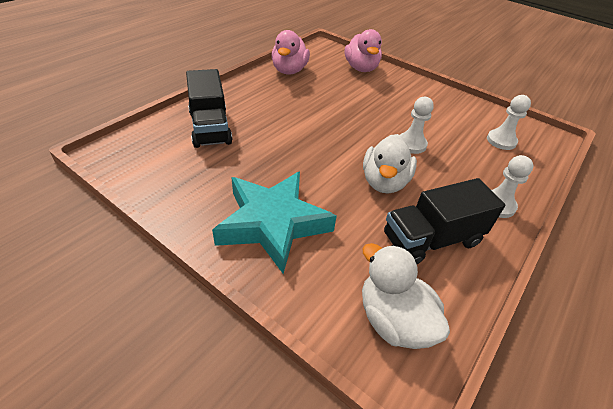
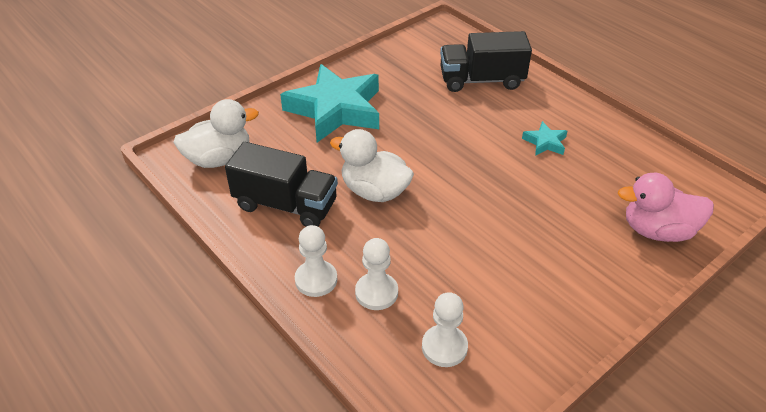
camera: 105 degrees right, 0 degrees up
pink duck [271,30,310,75] -> none
black truck [384,178,505,264] -> black truck turned 120 degrees clockwise [225,142,338,227]
white pawn [400,97,434,154] -> white pawn moved to [355,238,398,310]
none -> turquoise star [522,121,567,156]

